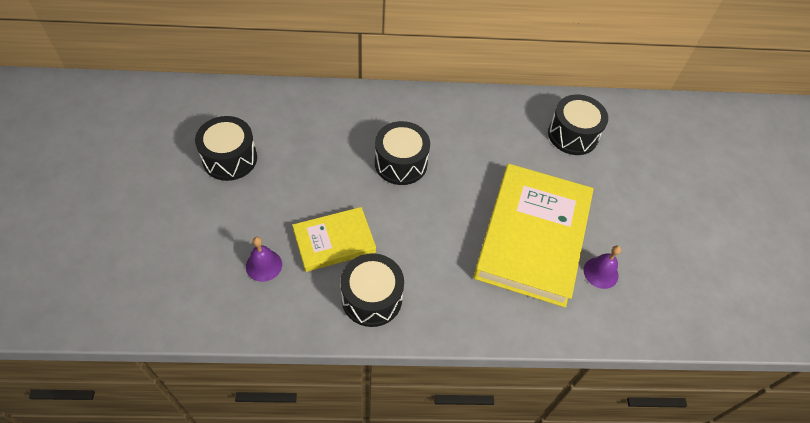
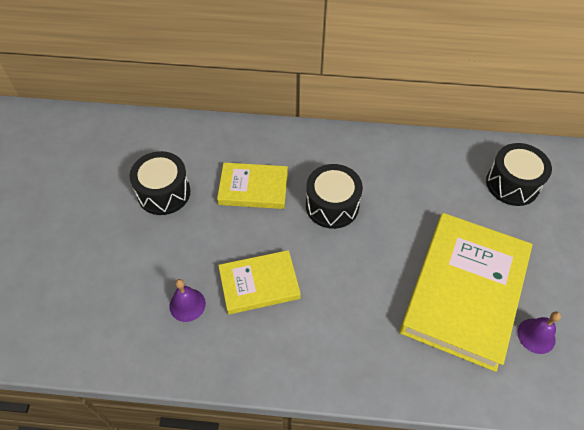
camera: 10 degrees right, 0 degrees up
black drum [340,253,404,327] -> none
none -> yellow book [217,163,288,209]

